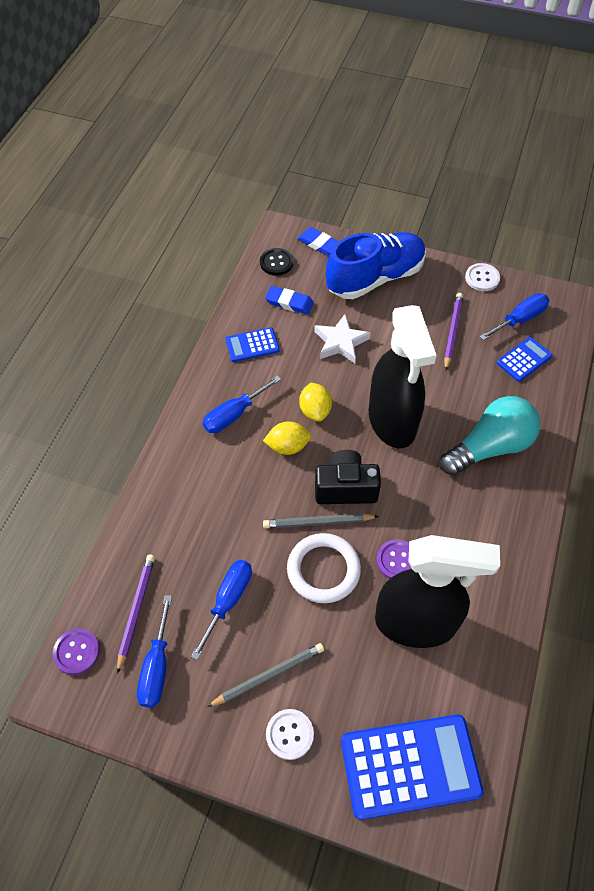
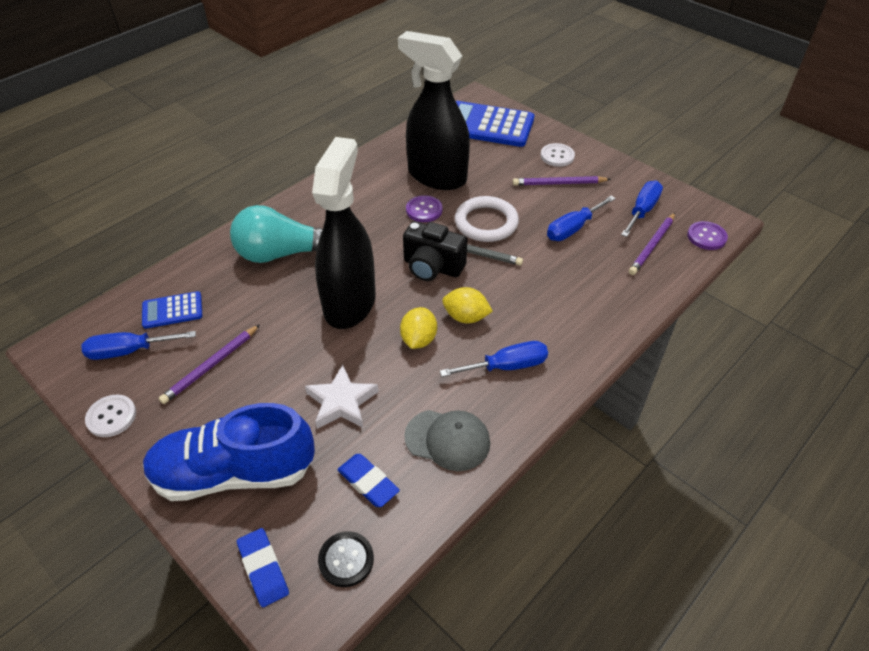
camera: 155 degrees left, 10 degrees down
grey pencil [207,643,324,707] -> purple pencil [513,176,611,186]
blue calculator [225,327,279,362] -> grey cap [404,410,490,471]

